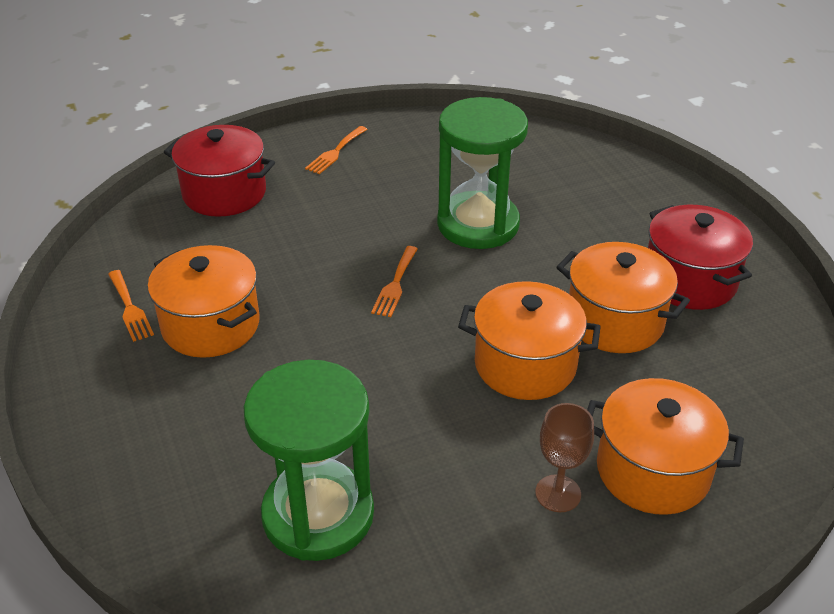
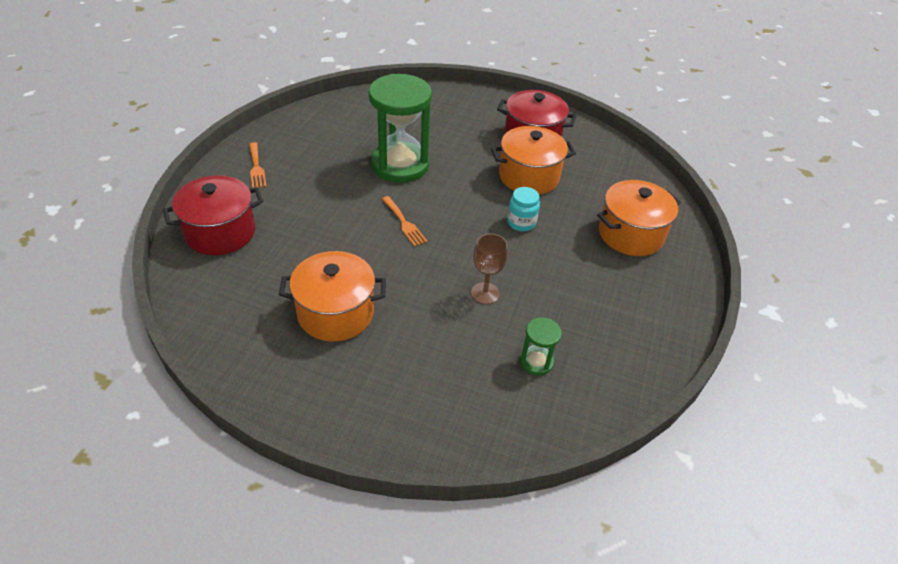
camera: 50 degrees left, 5 degrees up
orange fork [108,270,154,342] -> none
green hourglass [243,360,374,561] -> green hourglass [520,317,562,376], size x0.45
orange pot [458,281,601,400] -> turquoise jar [507,187,540,232]
brown goblet [535,403,594,512] -> brown goblet moved to [471,234,508,304]

